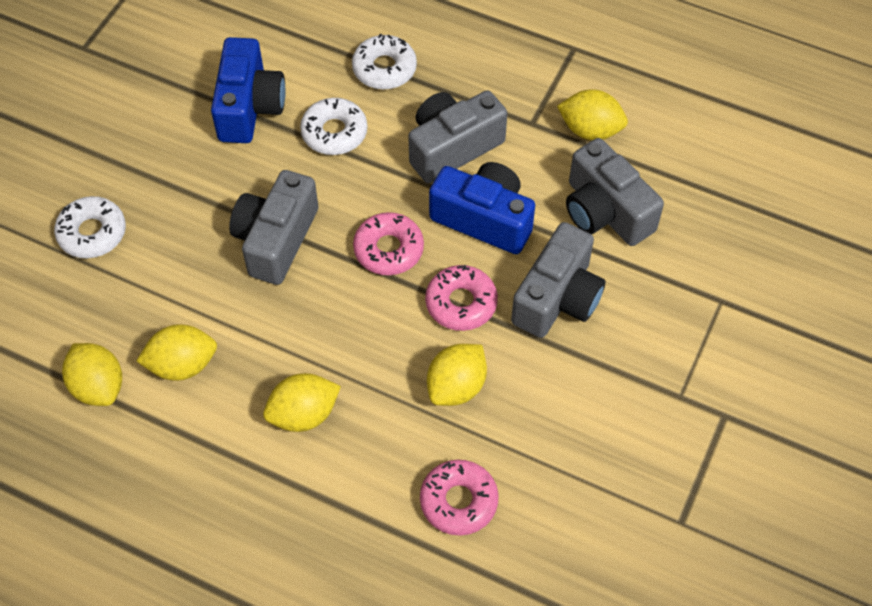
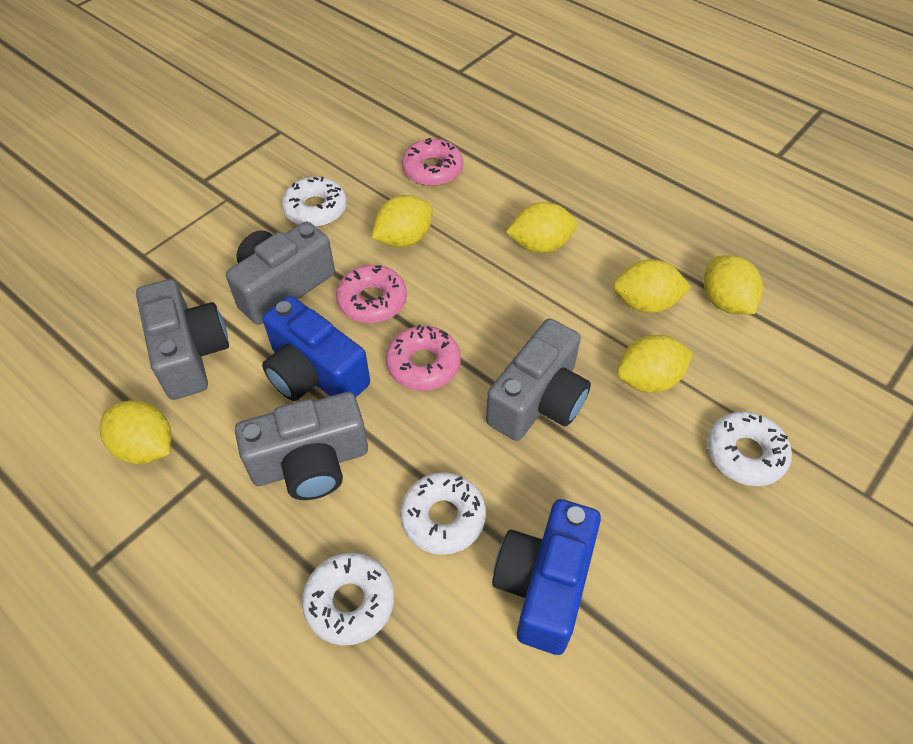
camera: 165 degrees left, 5 degrees down
none -> white donut [282,177,347,227]
none -> yellow lemon [617,335,693,393]

